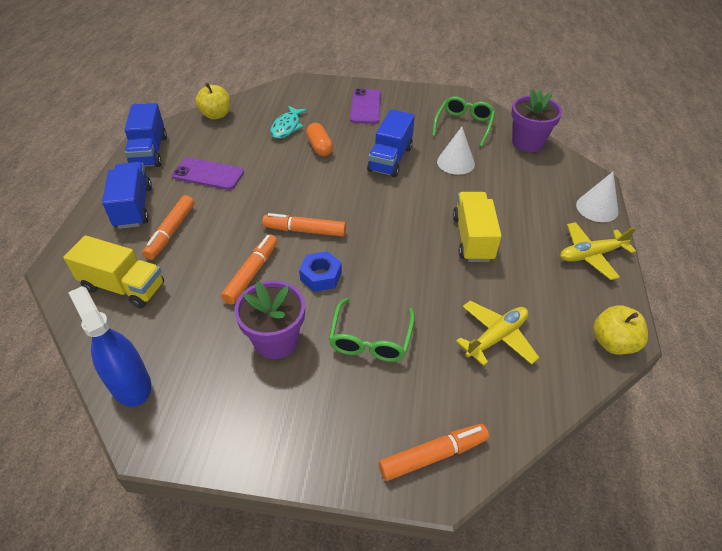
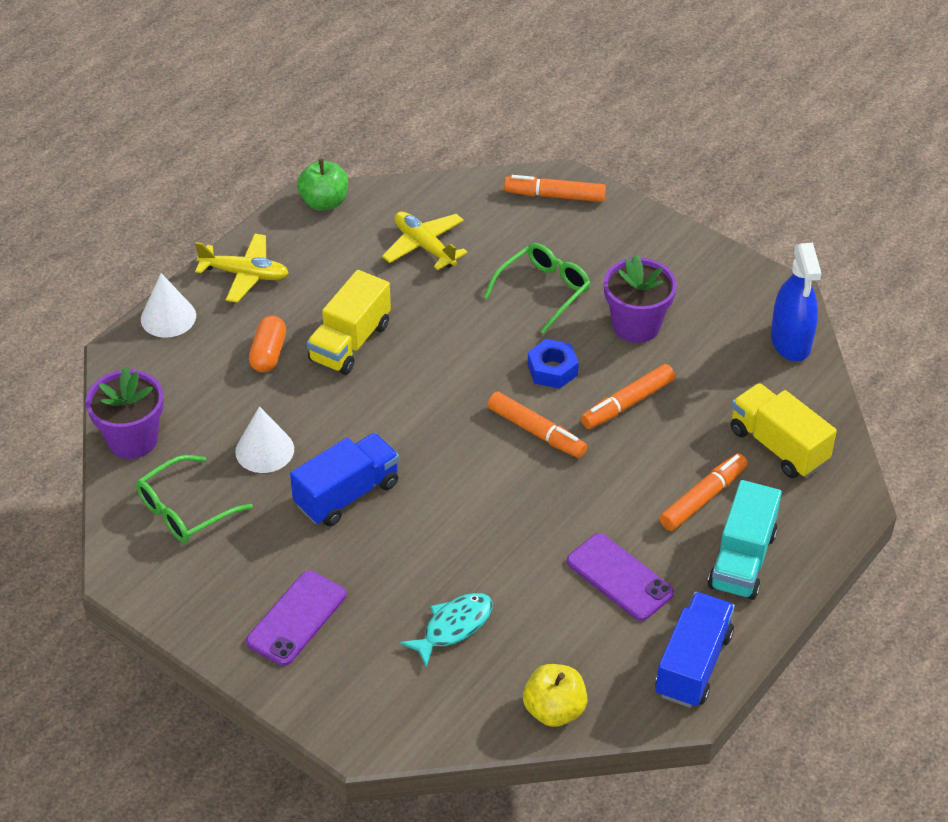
camera: 150 degrees left, 0 degrees up
blue truck [102,162,152,229] -> turquoise truck [708,480,782,600]
orange capsule [306,123,333,156] -> orange capsule moved to [249,316,286,372]
yellow plane [456,301,540,366] -> yellow plane turned 60 degrees clockwise [382,211,468,270]
yellow apple [593,305,648,355] -> green apple [297,159,348,211]

